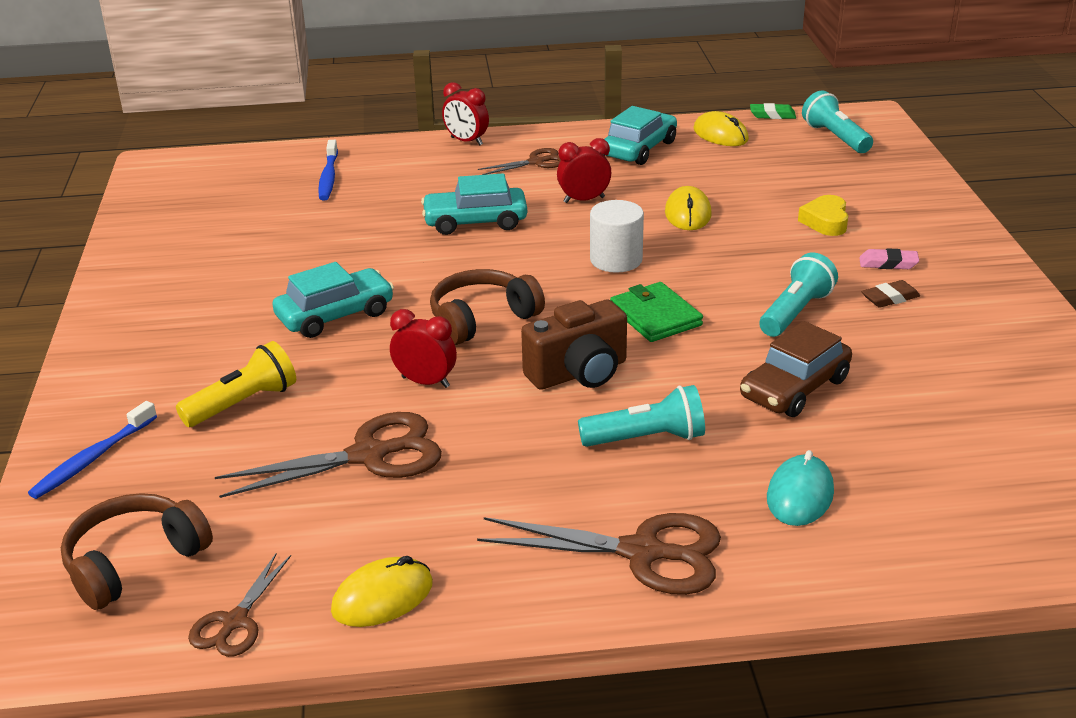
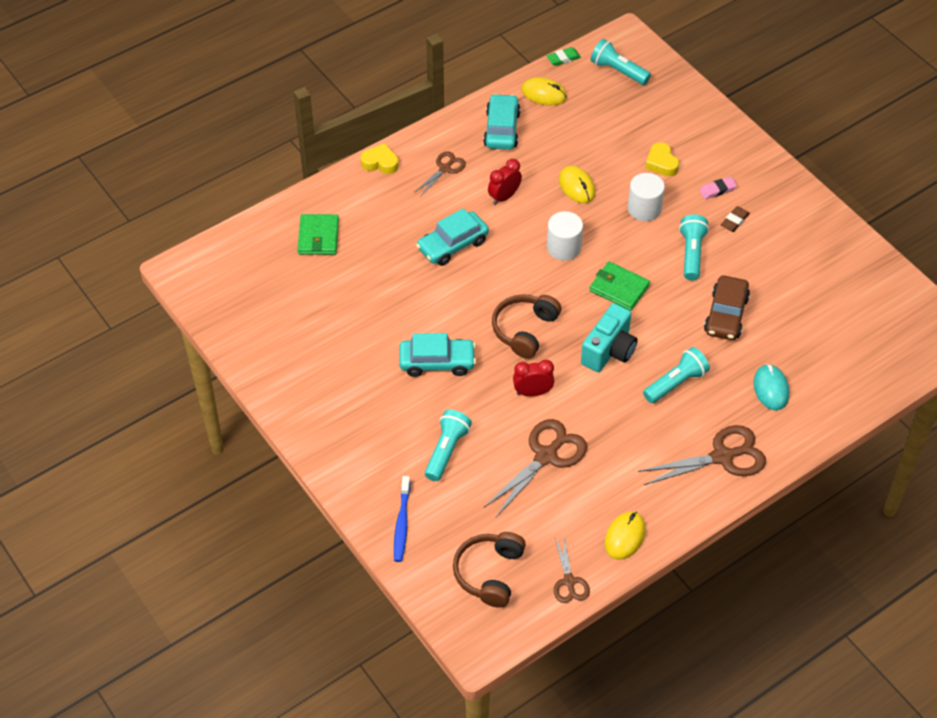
camera: 30 degrees left, 20 degrees up
yellow flashlight [176,341,296,427] -> turquoise flashlight [425,410,472,481]
turquoise car [272,262,394,338] -> turquoise car turned 60 degrees clockwise [399,333,476,377]
blue toothbrush [318,140,338,201] -> green wallet [297,214,339,255]
red clock [442,82,489,145] -> yellow heart [360,143,399,174]
brown camera [521,300,627,390] -> turquoise camera [581,303,637,372]
none -> white cylinder [628,173,665,221]

